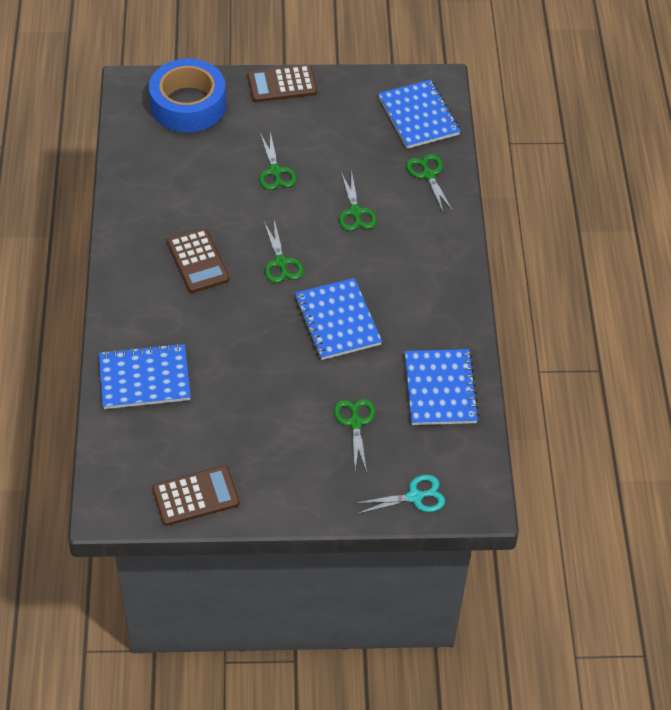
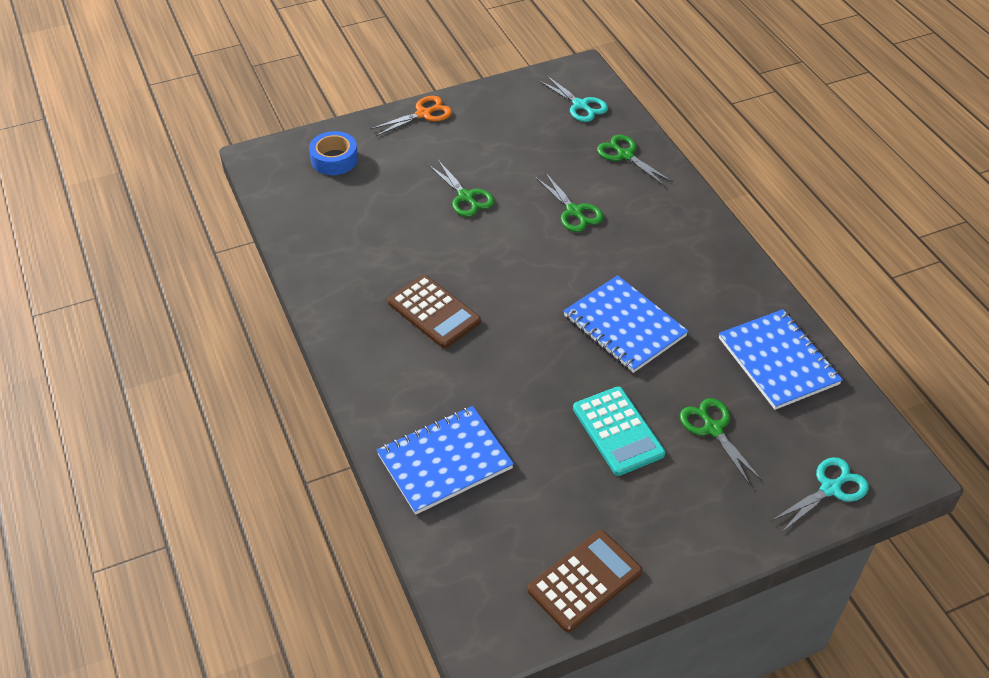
camera: 20 degrees left, 5 degrees down
blue tape [149,58,226,132] -> blue tape [309,131,358,175], size x0.54
brown calculator [247,65,317,102] -> orange scissors [370,96,452,136]
green scissors [264,220,304,283] -> none
blue notebook [378,80,461,149] -> turquoise scissors [538,75,608,122]
none -> turquoise calculator [573,387,665,476]

